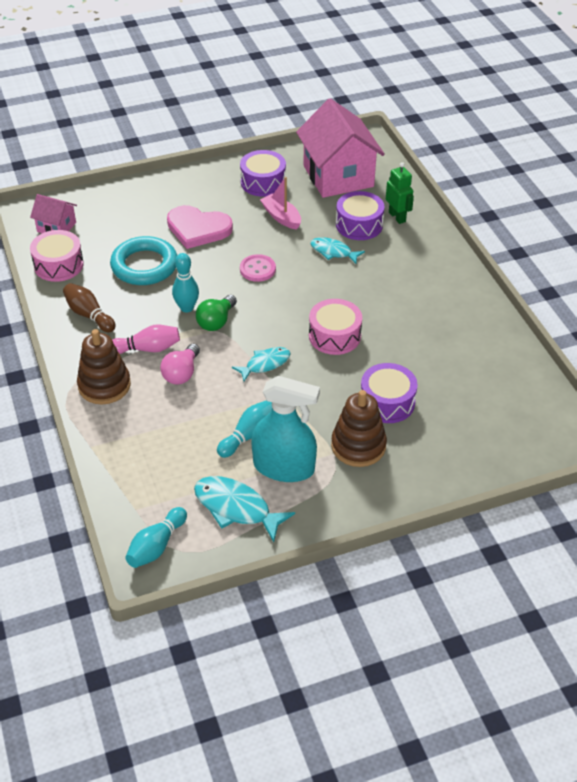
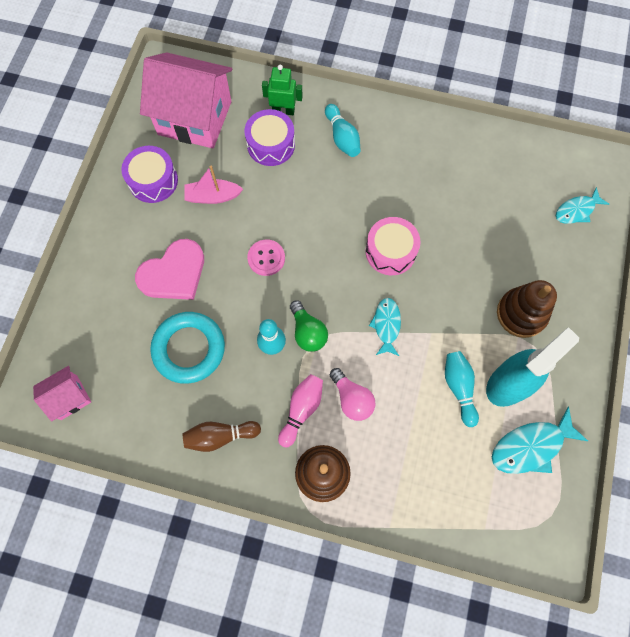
camera: 55 degrees left, 25 degrees up
pink drum [30,230,84,282] -> none
turquoise bowling pin [125,507,187,568] -> turquoise bowling pin moved to [325,104,360,157]
turquoise fish [310,237,365,264] -> turquoise fish moved to [556,187,609,224]
purple drum [361,363,418,423] -> none

